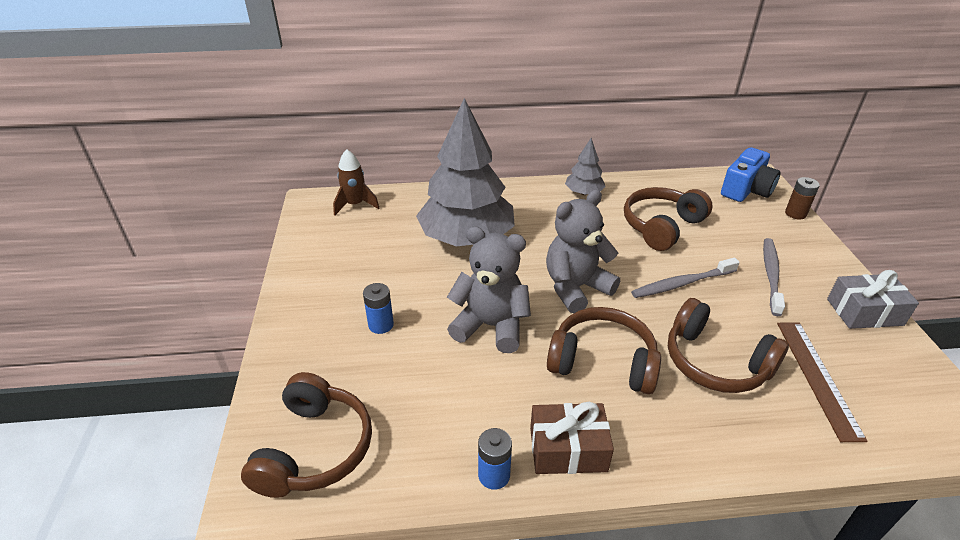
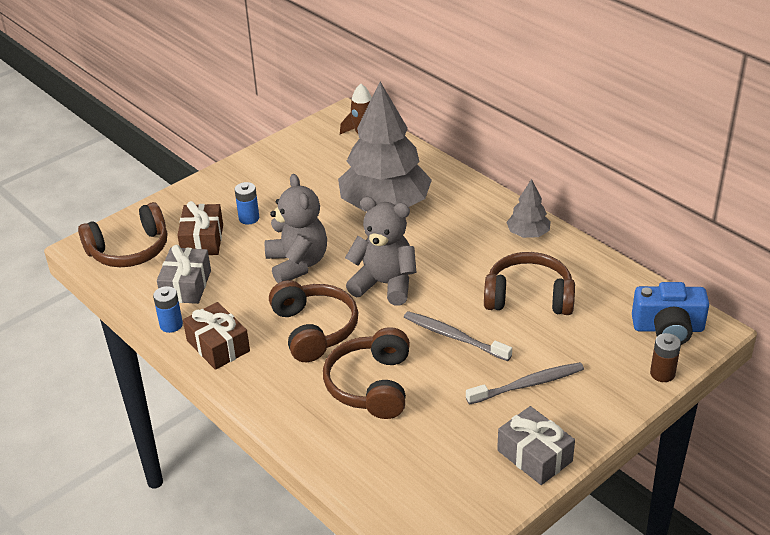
camera: 55 degrees right, 0 degrees up
brown ruler [777,323,868,442] -> none
none -> grey gift [157,245,211,304]
none -> brown gift [177,201,223,255]

